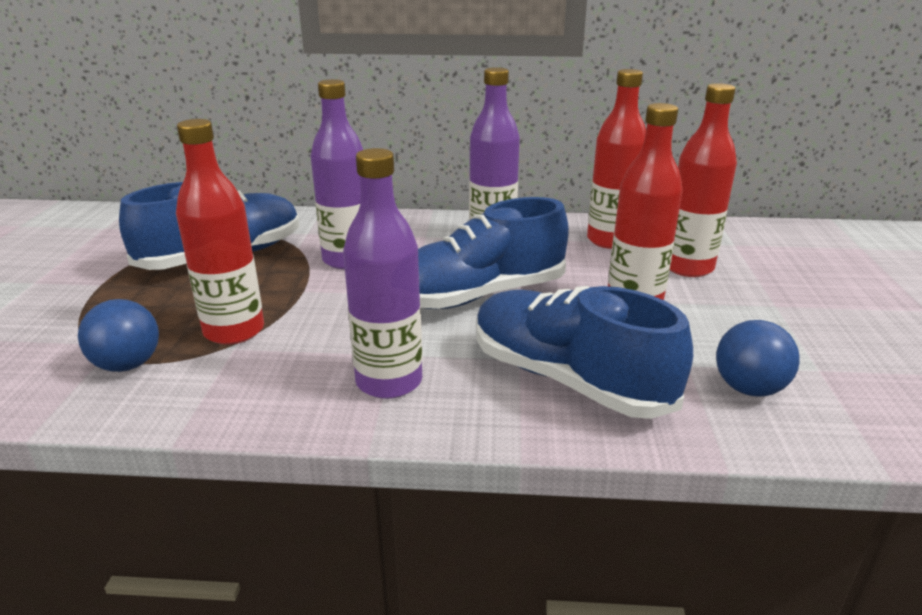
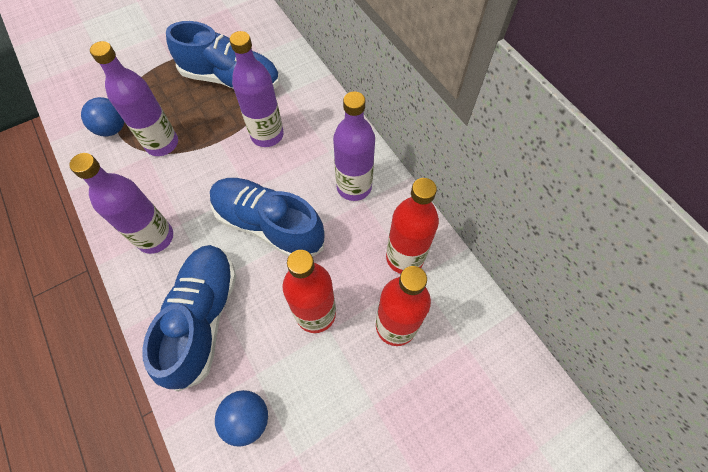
camera: 55 degrees right, 35 degrees up
red bottle [176,119,264,345] -> purple bottle [90,41,178,156]

